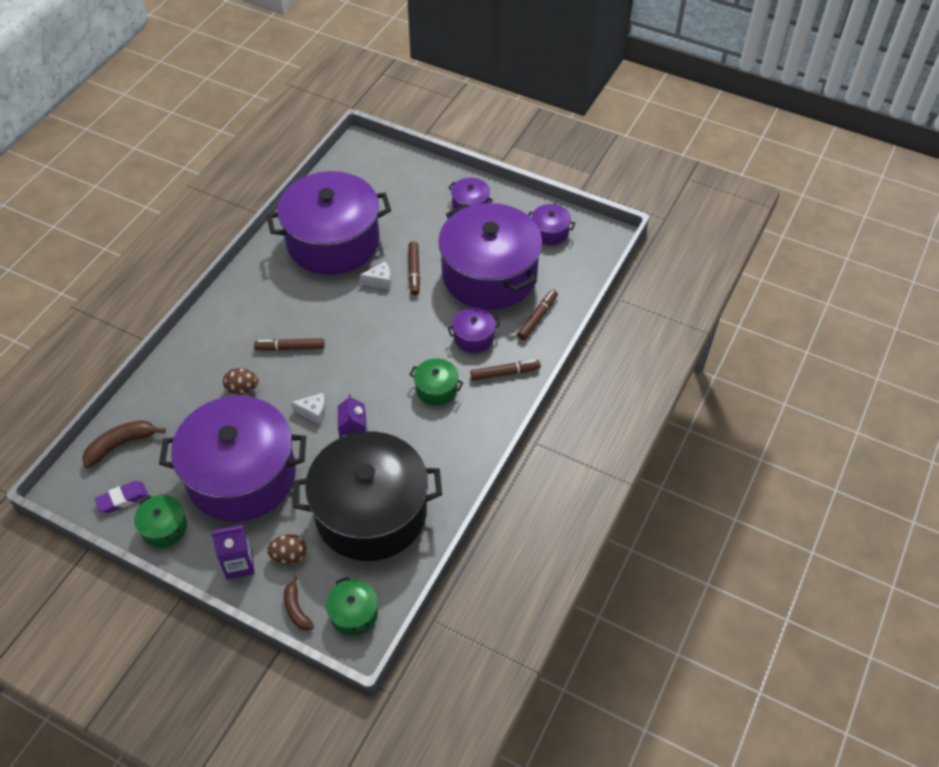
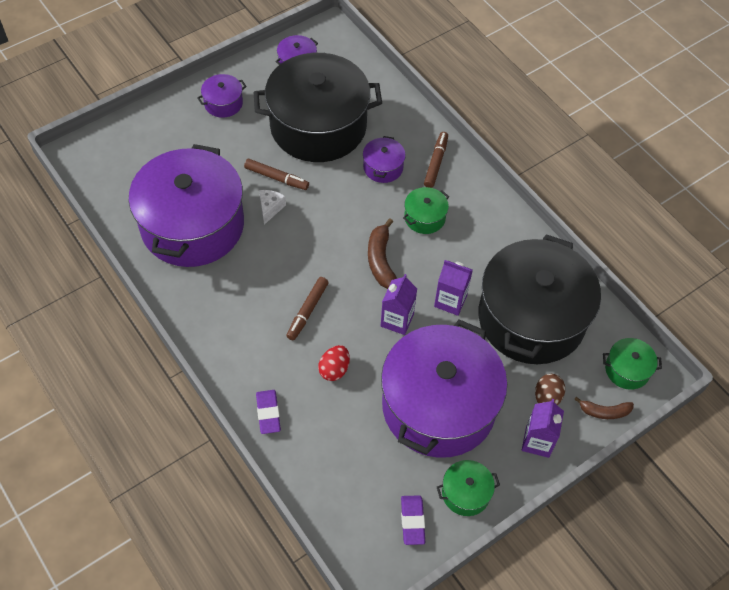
camera: 65 degrees left, 5 degrees up
brown banana [82,420,166,468] -> brown banana moved to [368,218,397,289]
brown egg [223,368,258,395] -> red egg [318,345,350,381]
white cheese [291,393,326,424] -> purple carton [381,274,417,335]
purple pot [438,203,542,310] -> black pot [253,53,382,162]
brown marker [517,290,558,340] -> none
none -> purple eraser [256,390,281,434]

